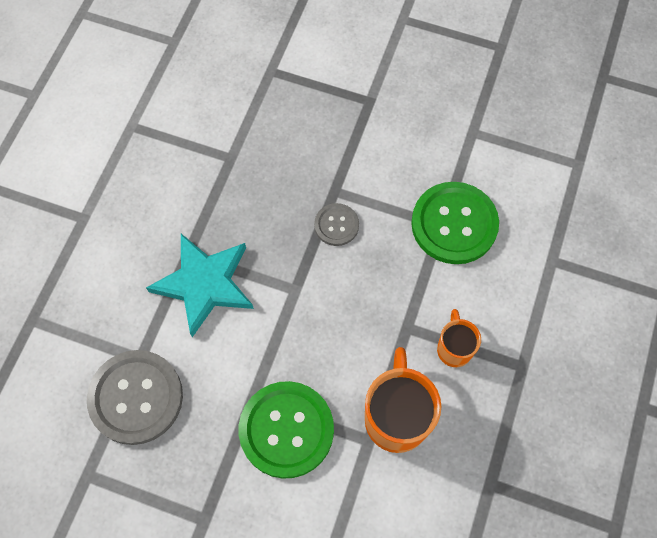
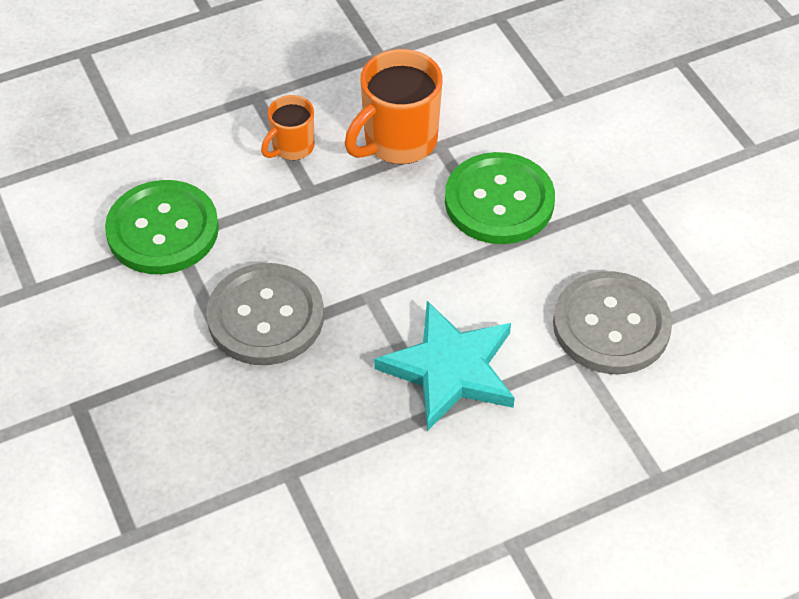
camera: 135 degrees left, 15 degrees down
grey button [314,203,359,246] -> grey button [206,263,324,365], size x1.93

